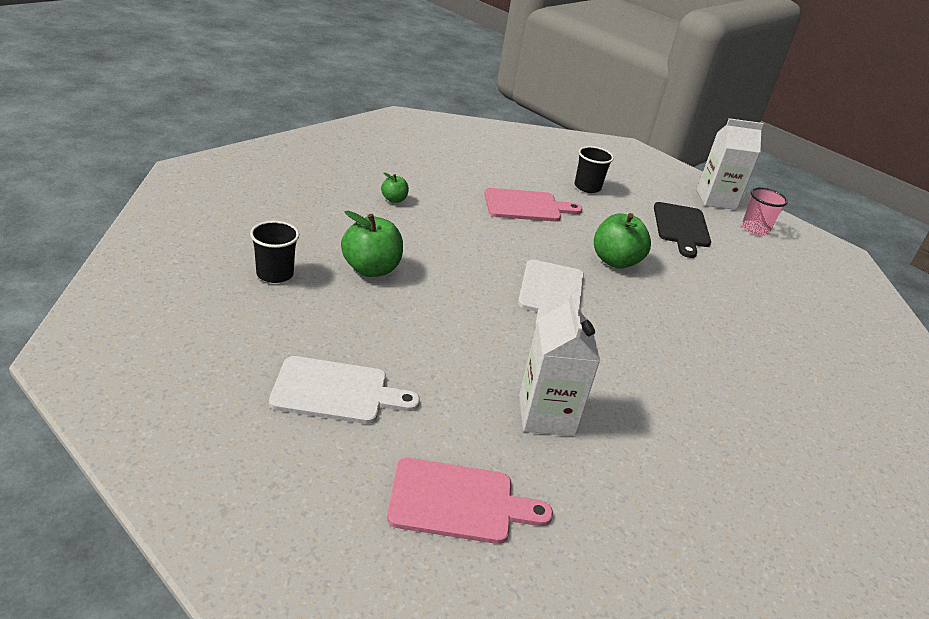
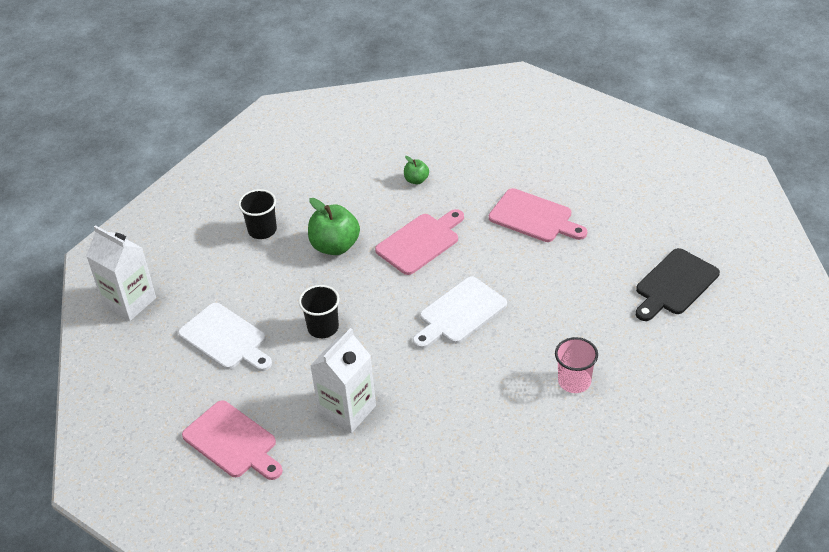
camera: 45 degrees right, 10 degrees up
black cup [575,146,614,193] -> black cup moved to [299,285,340,338]
green apple [594,213,651,269] -> none
white carton [697,118,764,210] -> white carton moved to [86,225,156,321]
pink cup [742,187,788,236] -> pink cup moved to [555,337,598,393]
none -> pink cutting board [375,209,464,275]

